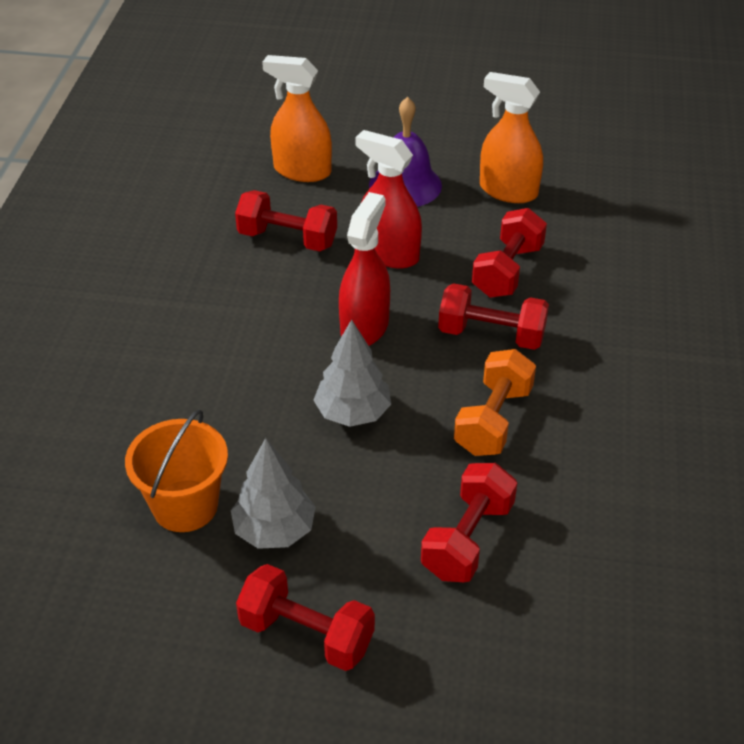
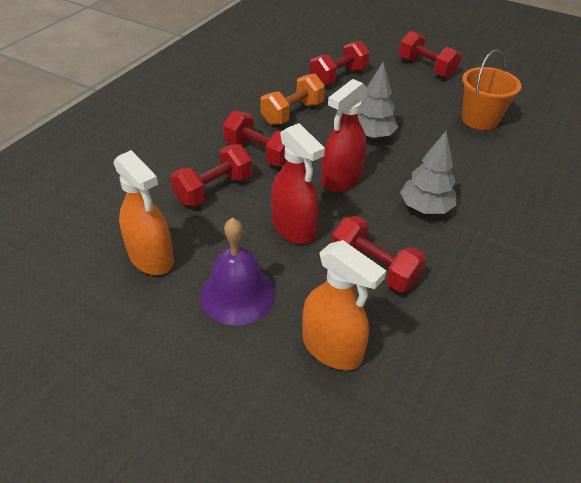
camera: 160 degrees left, 0 degrees up
grey tree [231,438,316,549] -> grey tree moved to [400,131,457,214]

